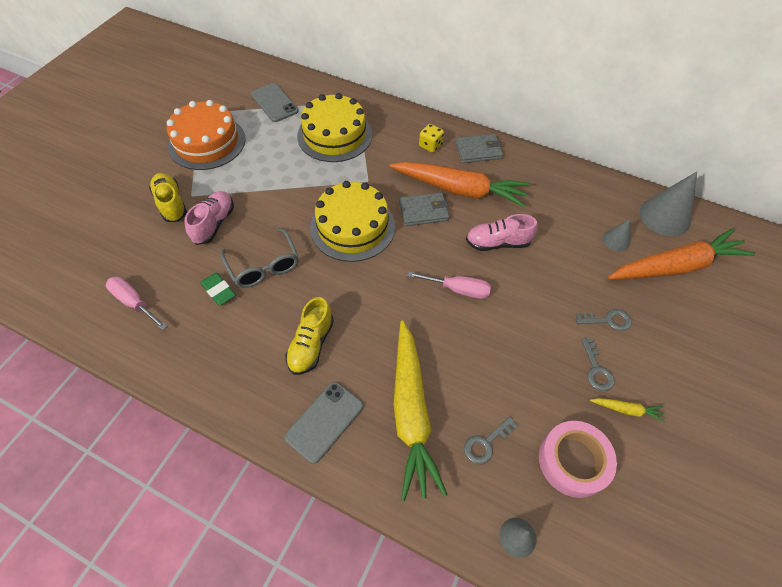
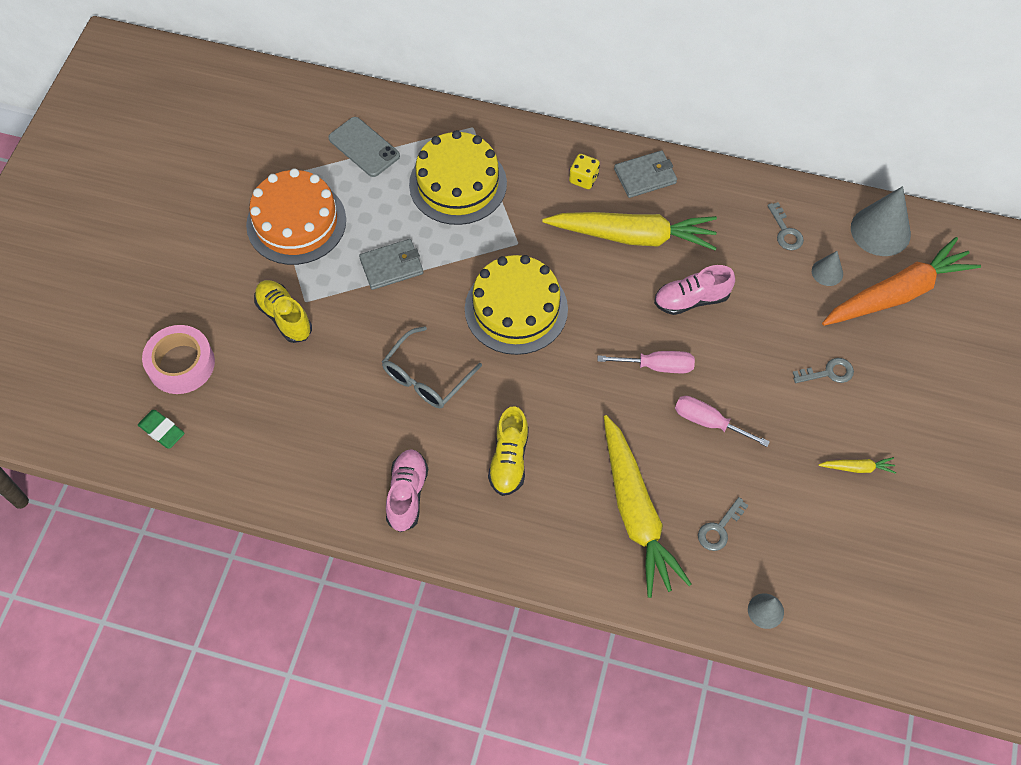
camera: 10 degrees left, 5 degrees up
pink screwdriver [106,276,168,330] -> pink screwdriver moved to [675,396,770,447]
pink shoe [184,191,234,245] -> pink shoe moved to [386,449,428,532]
green eraser [200,272,236,305] -> green eraser moved to [138,410,185,449]
grey glasses [221,228,299,288] -> grey glasses turned 75 degrees clockwise [382,326,482,408]
grey phone [284,382,364,464] -> none
orange carrot [389,162,530,207] -> yellow carrot [542,212,717,250]
grey wallet [399,192,449,226] -> grey wallet moved to [359,239,423,290]
pink tape [539,421,617,498] -> pink tape moved to [142,325,215,394]
grey key [581,338,614,391] -> grey key moved to [767,202,804,250]

